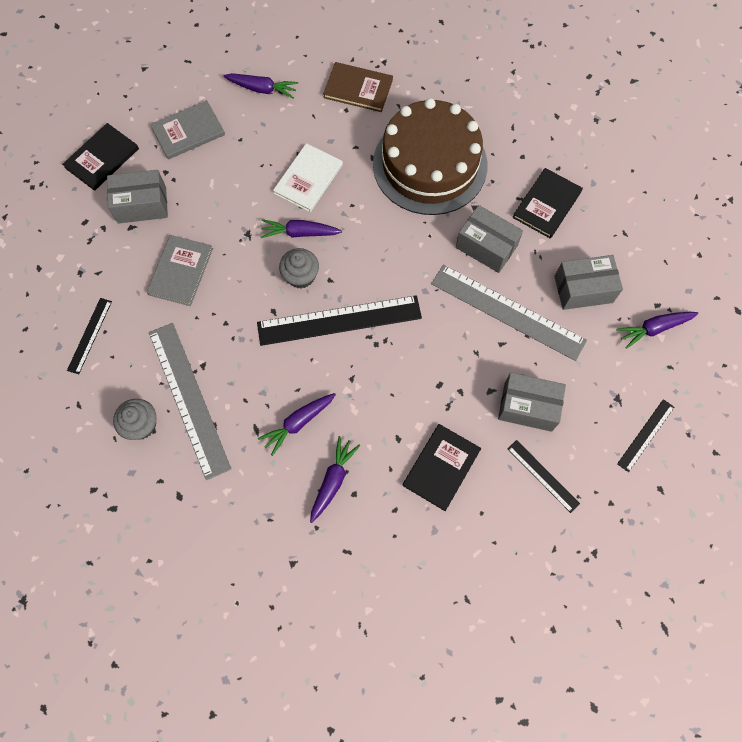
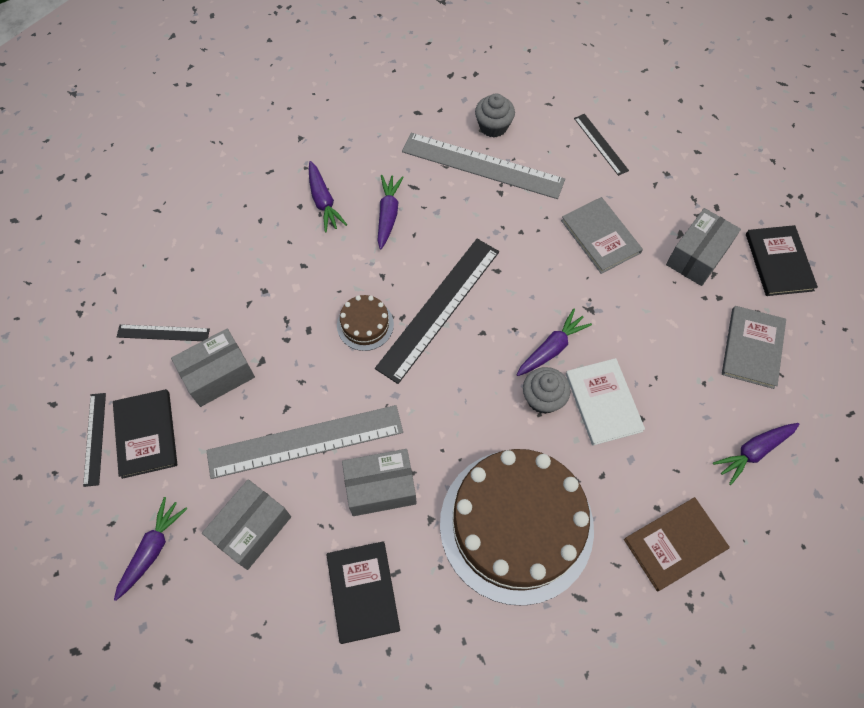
camera: 135 degrees right, 5 degrees down
grey cupcake [279,248,319,288] -> grey cupcake moved to [523,367,570,414]
black book [403,424,481,511] -> black book moved to [113,389,177,479]
none -> brown cake [337,295,394,351]

